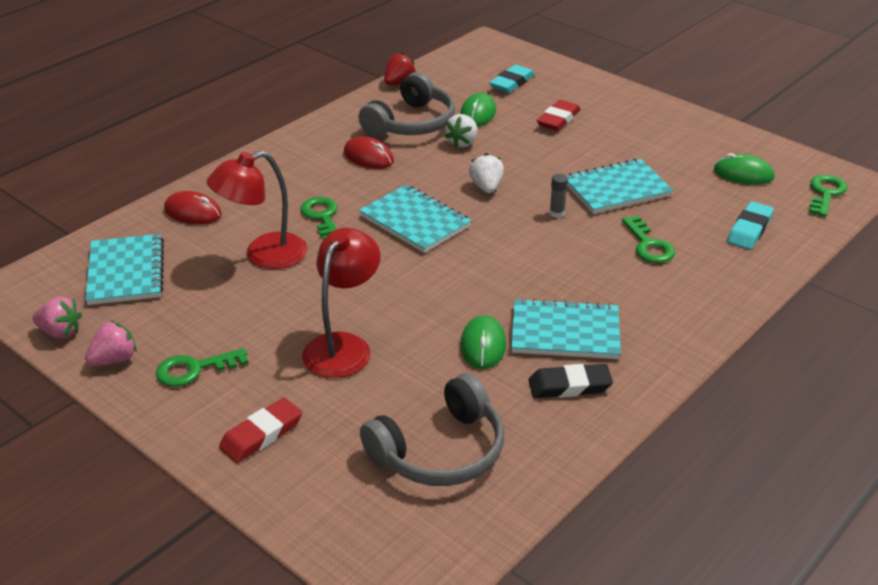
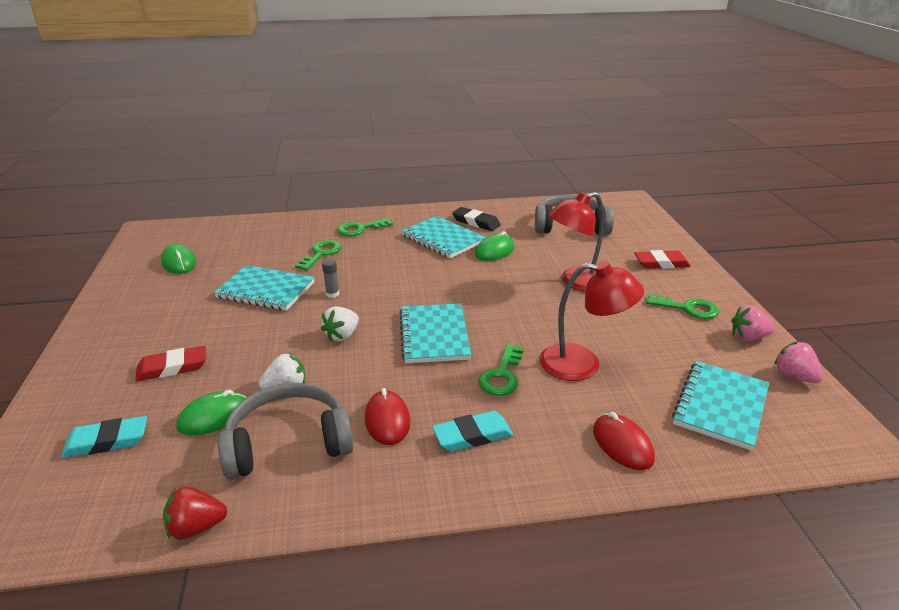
camera: 140 degrees left, 5 degrees down
turquoise eraser [727,201,774,249] -> turquoise eraser moved to [432,411,513,451]
green key [809,175,847,217] -> green key moved to [337,218,393,236]

